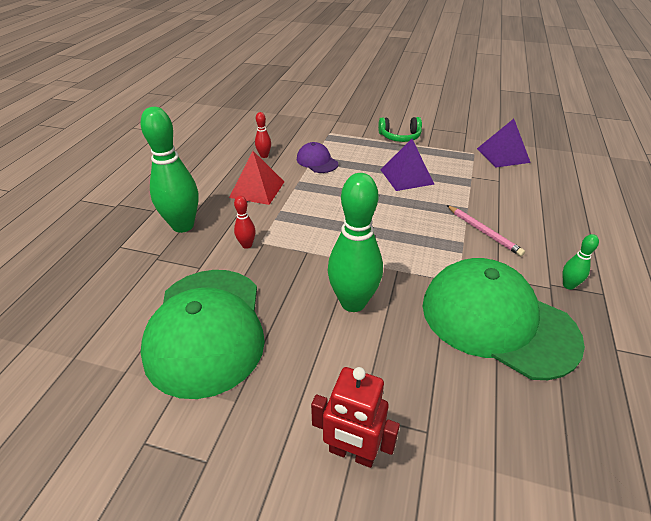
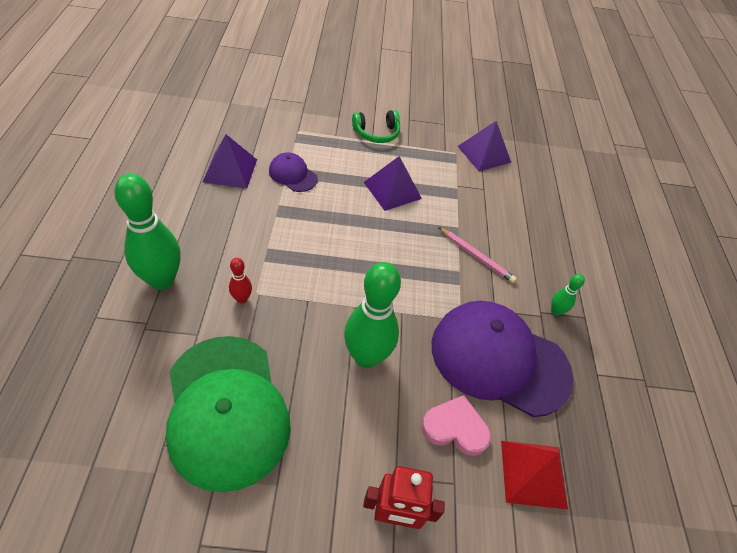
camera: 20 degrees left, 10 degrees up
red pyramid [229,151,284,205] -> red pyramid moved to [501,441,568,509]
red bowling pin [255,112,271,158] -> purple pyramid [203,134,257,189]
green cap [423,258,585,380] -> purple cap [432,301,574,417]
none -> pink heart [421,395,491,456]

